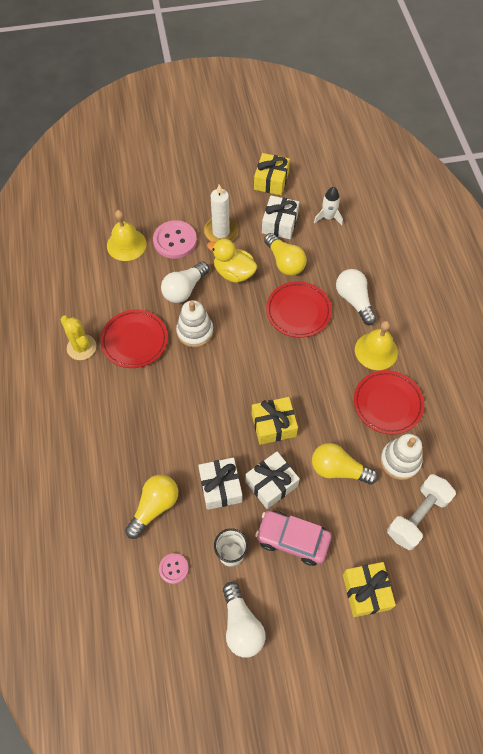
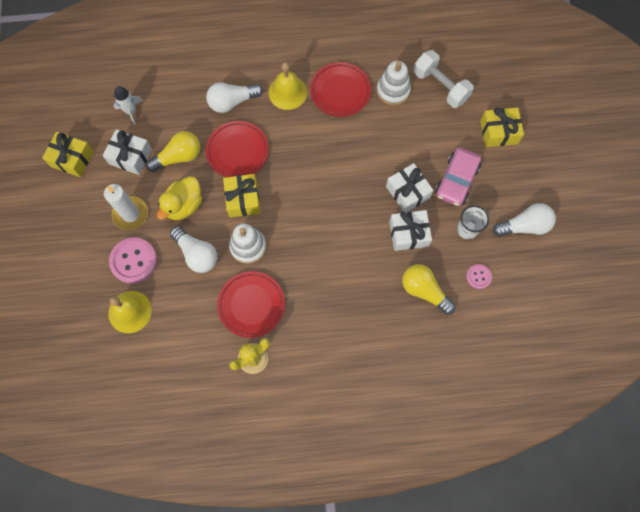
camera: 85 degrees left, 10 degrees up
yellow gift [252,397,298,445] -> yellow gift moved to [223,174,260,218]
yellow light bulb [312,443,378,485] -> none

